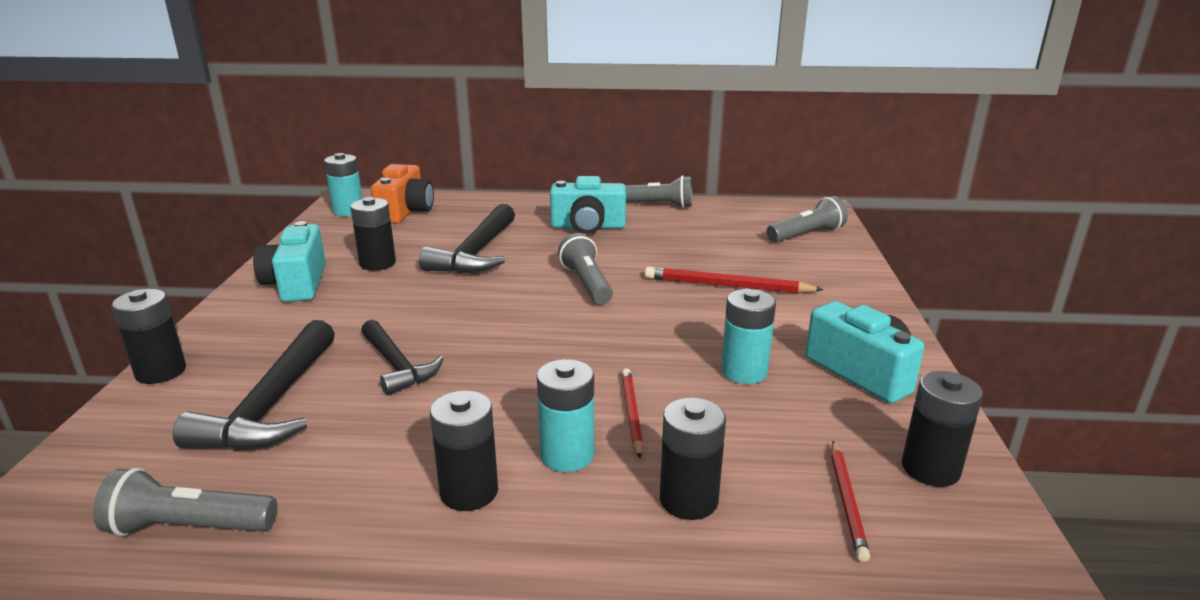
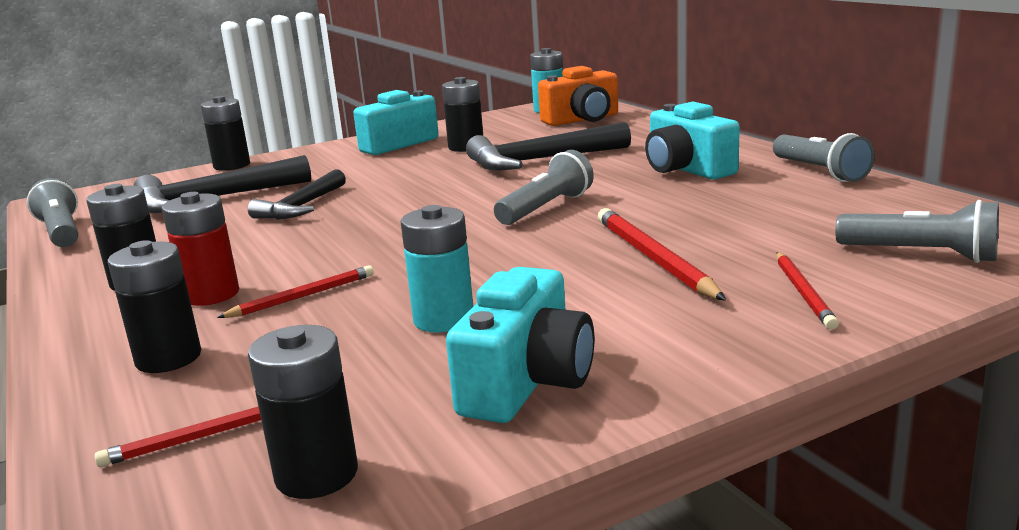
camera: 60 degrees right, 5 degrees down
turquoise battery [537,359,594,472] -> red battery [161,192,239,306]
none -> red pencil [776,252,839,330]

